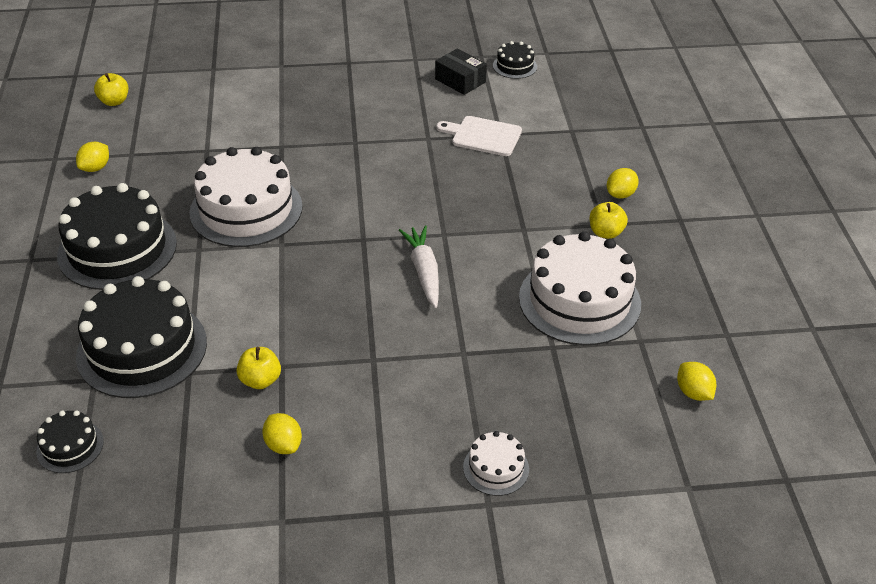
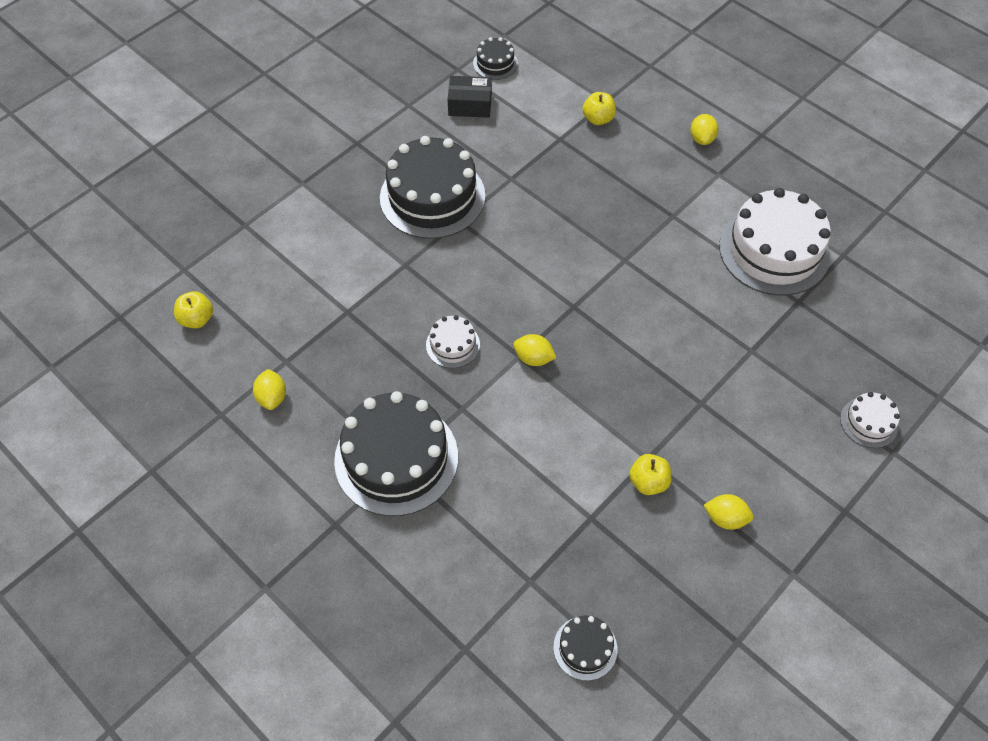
camera: 40 degrees left, 15 degrees up
black cake [76,276,207,398] -> black cake moved to [380,136,485,239]
white cake [189,147,303,247] -> white cake [426,315,480,368], size x0.47
white carrot [399,225,439,308] -> none
white cutting board [436,116,522,156] -> none
yellow apple [590,202,628,239] -> yellow apple moved to [582,92,616,125]
yellow lemon [677,362,716,401] -> yellow lemon moved to [513,334,556,366]

